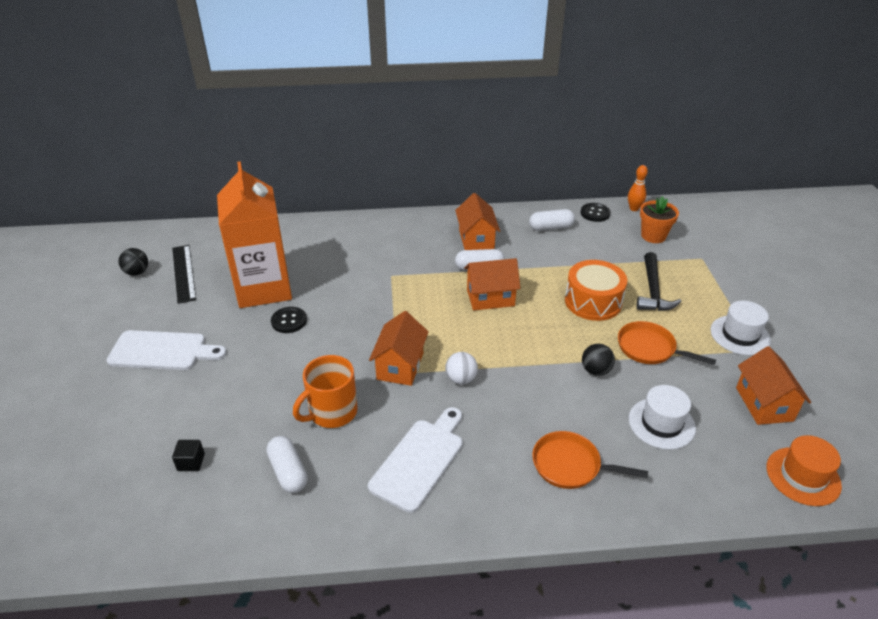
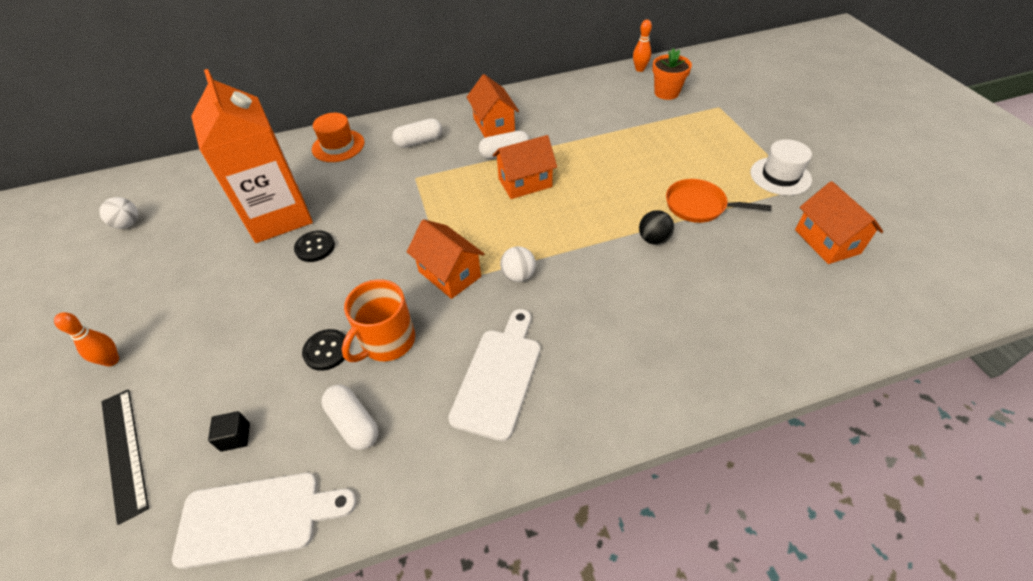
camera: 10 degrees left, 10 degrees up
white cutting board [107,330,227,370] -> white cutting board moved to [172,473,357,569]
black ball [118,248,148,276] -> white ball [99,197,138,229]
black ruler [172,245,196,304] -> black ruler moved to [102,389,149,525]
orange house [369,311,428,386] -> orange house turned 45 degrees counterclockwise [407,219,485,299]
white capsule [529,209,575,231] -> white capsule moved to [392,118,442,148]
orange pan [532,431,648,489] -> none
orange drum [565,260,627,321] -> none
black button [580,203,610,222] -> black button moved to [302,329,350,371]
white hat [629,385,696,450] -> none
black hammer [637,252,682,311] -> none
orange hat [767,435,842,506] -> orange hat moved to [312,113,365,162]
none -> orange bowling pin [54,312,119,367]

